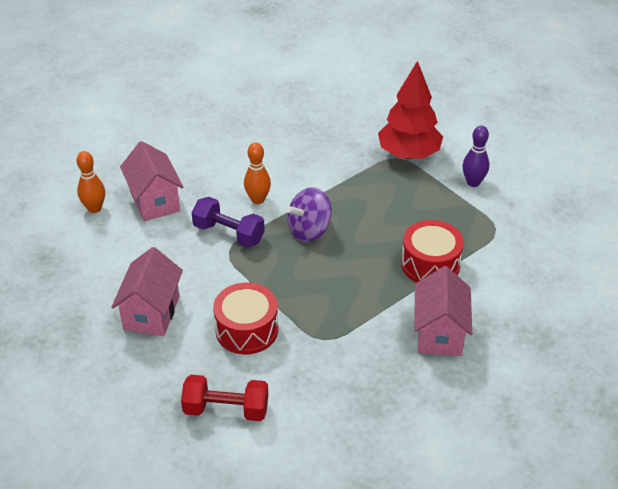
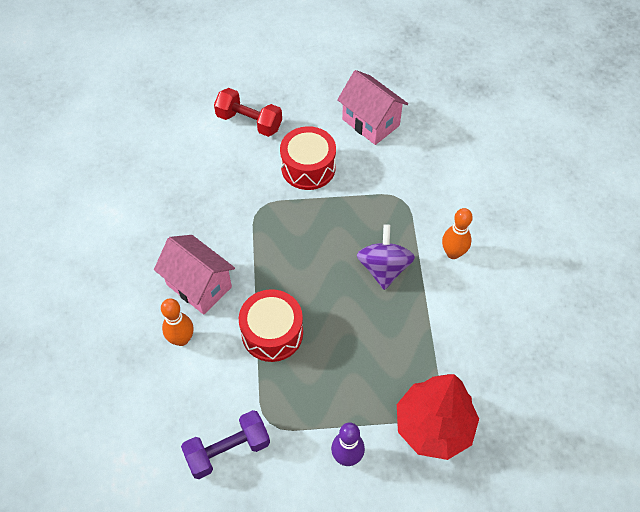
camera: 125 degrees right, 15 degrees up
orange bowling pin [77,151,105,213] -> orange bowling pin moved to [161,298,194,346]
pink house [120,141,183,221] -> none
red dumbbell [181,375,268,421] -> red dumbbell turned 75 degrees clockwise [214,88,282,137]
purple dumbbell [191,197,265,247] -> purple dumbbell moved to [181,410,270,479]

